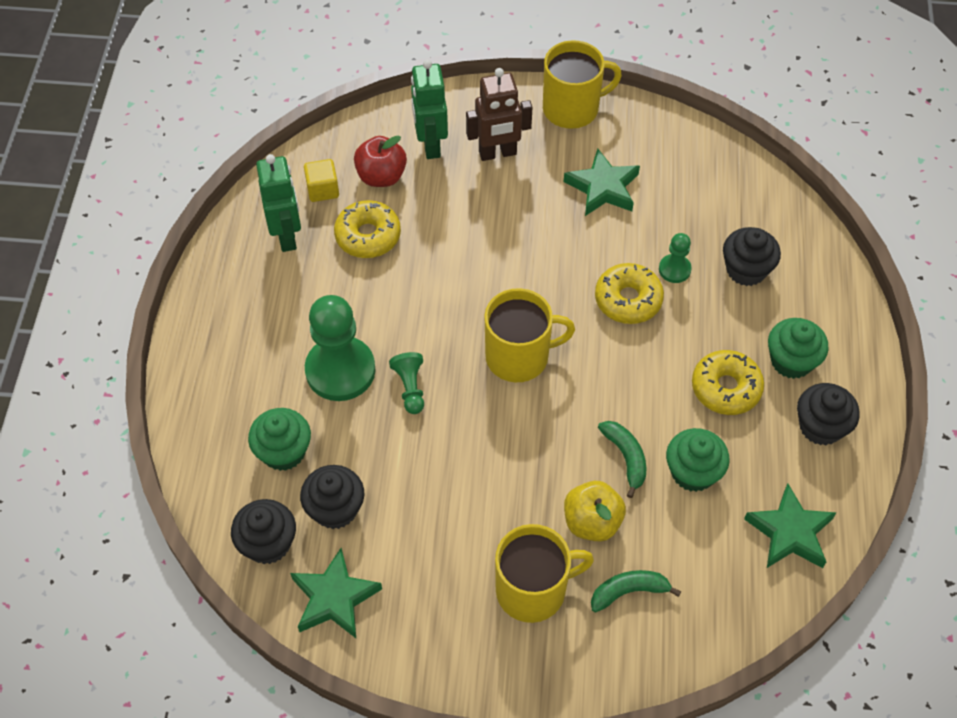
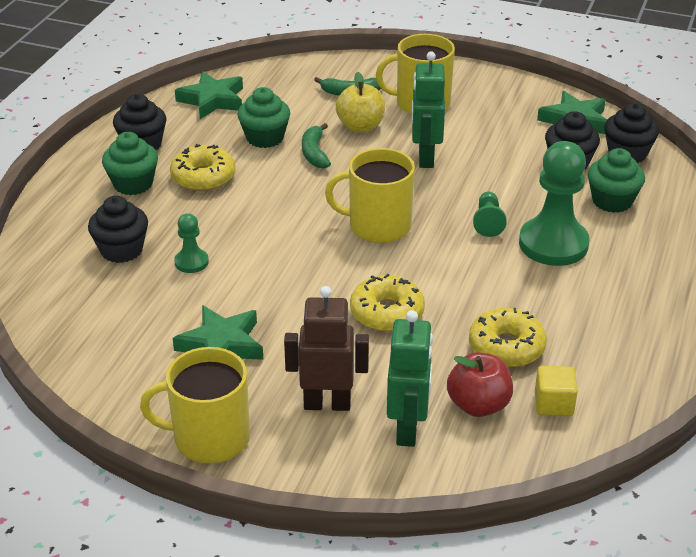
camera: 165 degrees left, 20 degrees down
green robot [256,154,301,252] -> green robot moved to [412,51,445,168]
yellow donut [595,263,664,324] -> yellow donut moved to [350,274,425,332]

